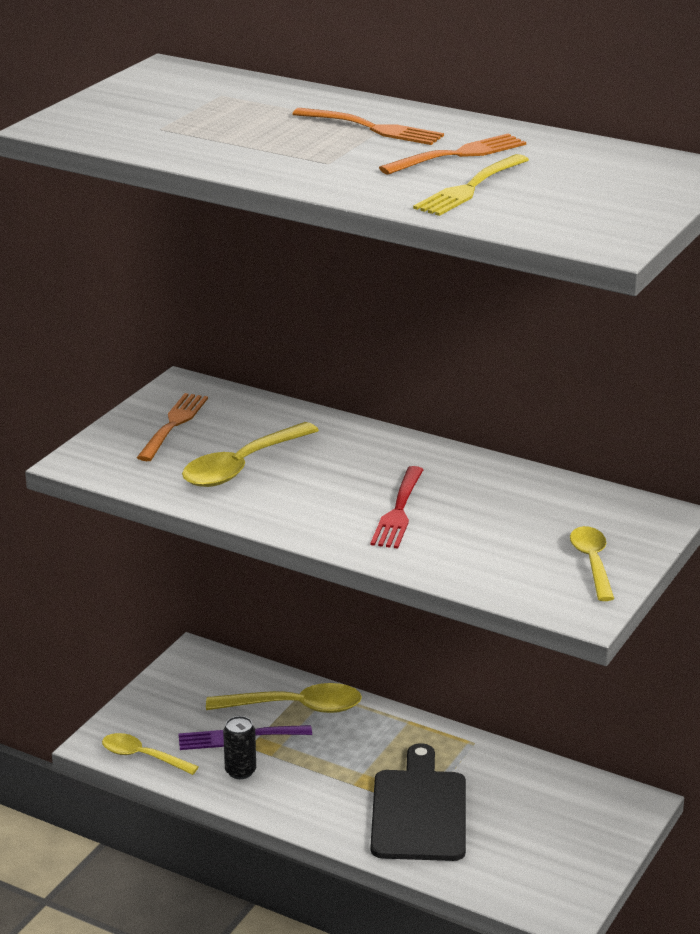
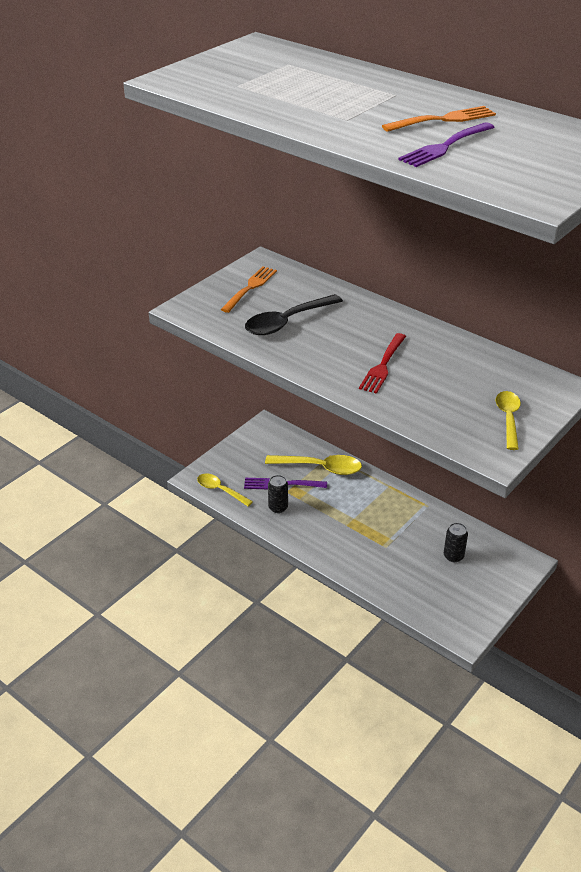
camera: 10 degrees right, 10 degrees up
yellow spoon [182,422,319,487] -> black spoon [245,294,343,335]
orange fork [292,108,444,145] -> none
black cutting board [371,743,466,861] -> none
yellow fork [413,154,529,216] -> purple fork [398,122,494,167]
none -> black can [444,523,468,562]

